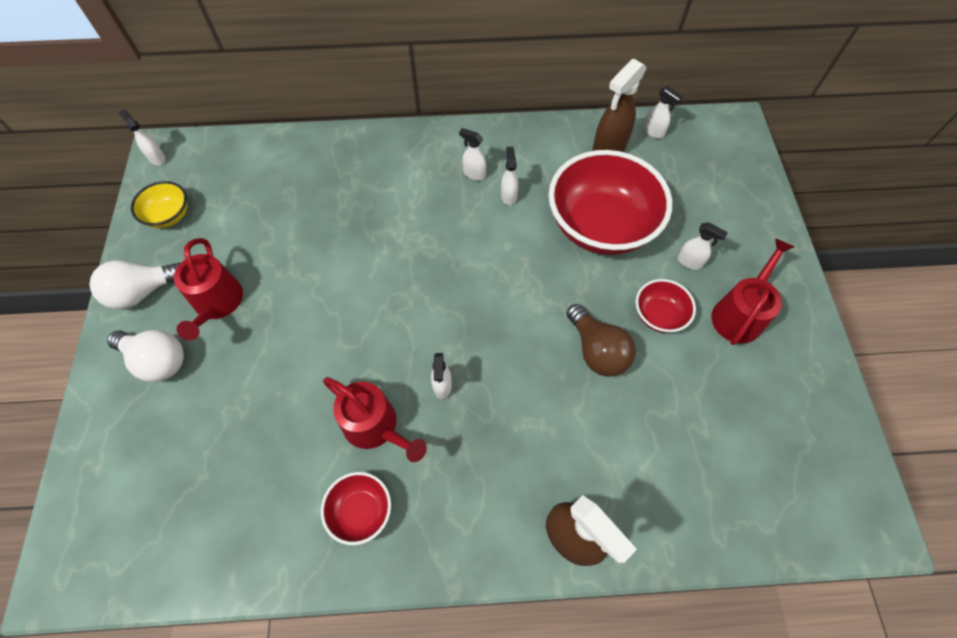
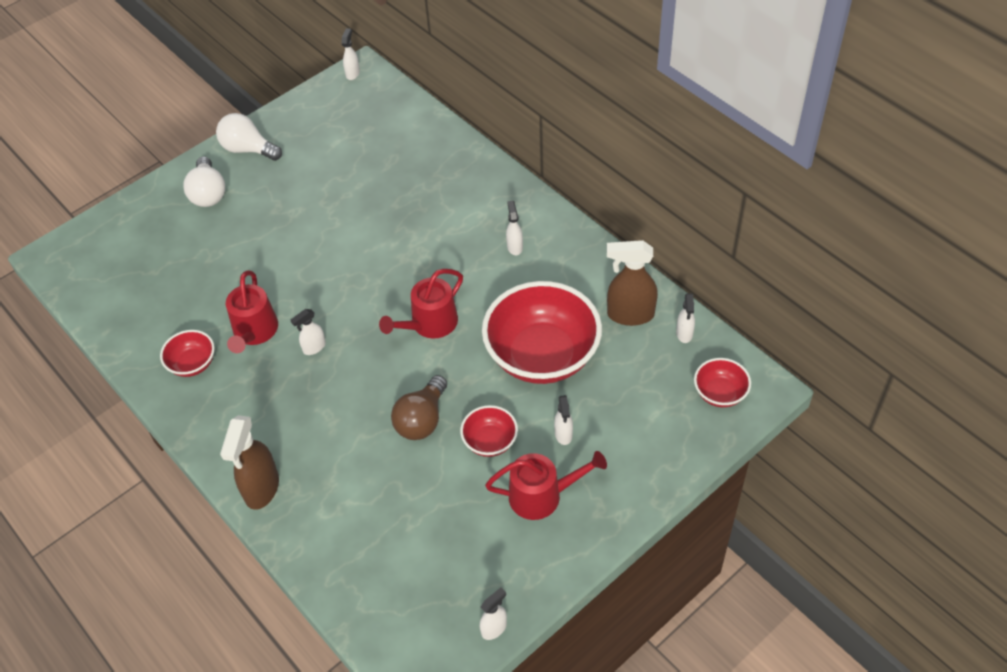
camera: 55 degrees right, 10 degrees down
yellow bowl [131,181,188,228] -> none
red watering can [174,238,243,340] -> red watering can moved to [379,269,463,339]
white spray bottle [501,146,518,205] -> white spray bottle moved to [480,587,507,640]
none -> red bowl [694,358,751,407]

